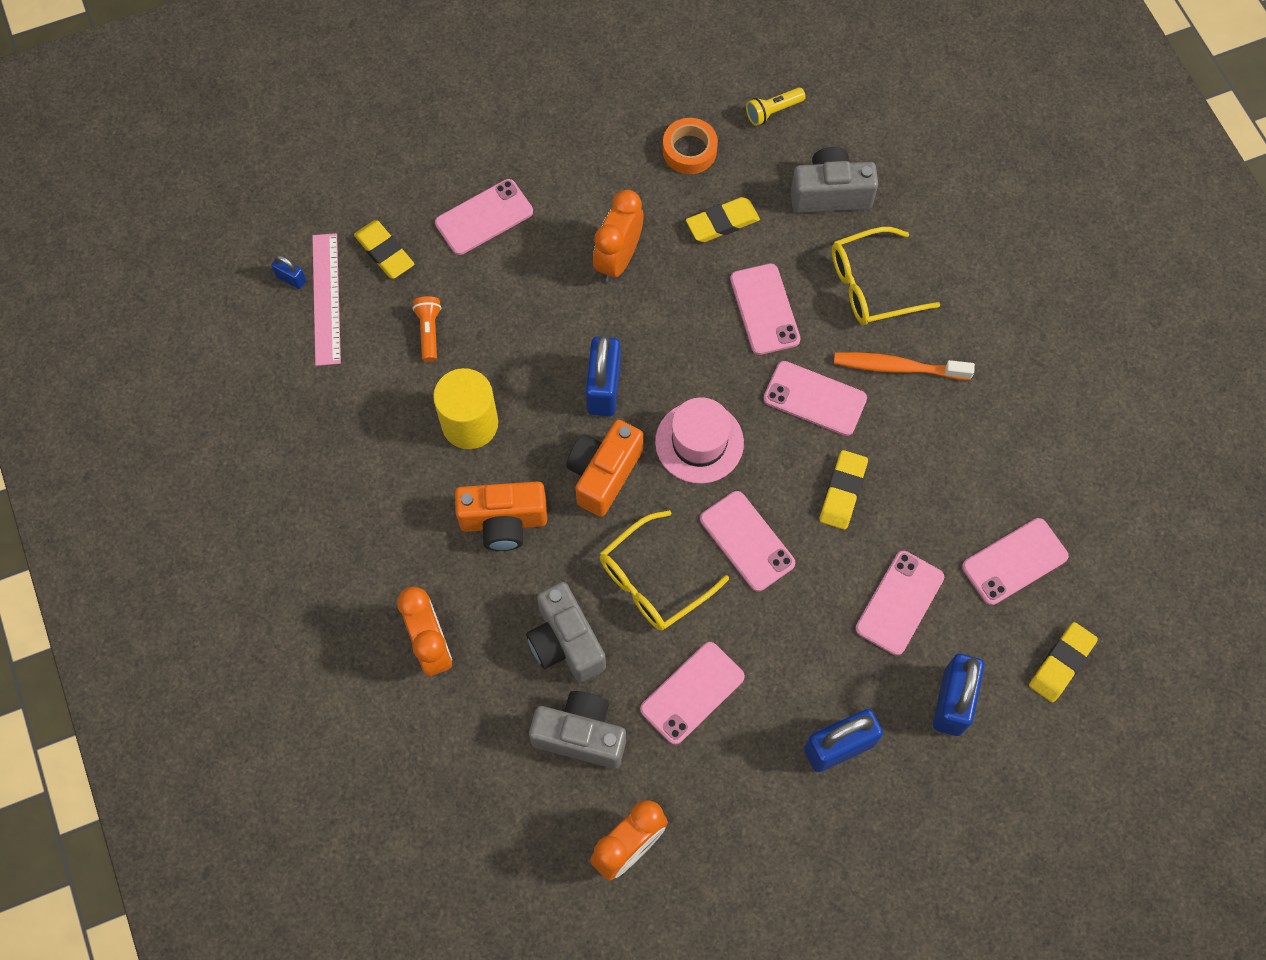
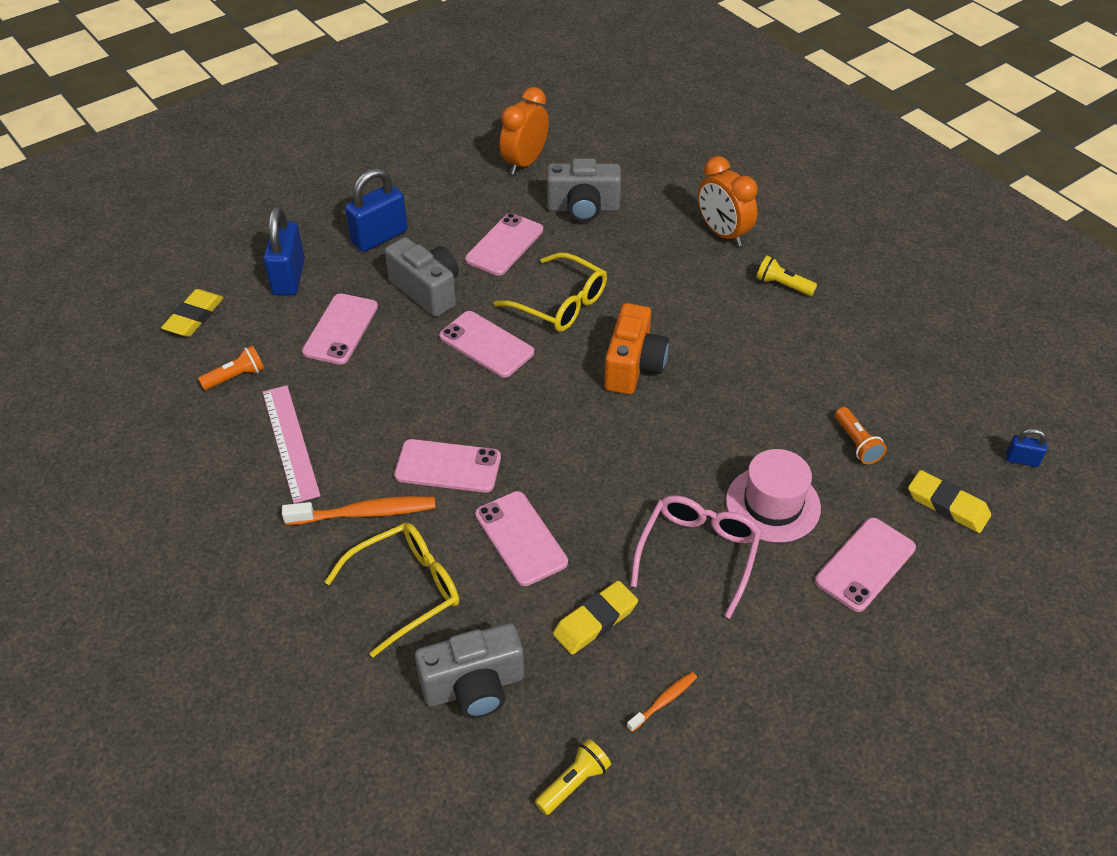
camera: 165 degrees right, 20 degrees down
pink ruler [312,233,341,366] -> pink ruler moved to [263,385,320,504]
yellow cylinder [433,368,498,449] -> none
orange camera [455,482,547,551] -> none
grey camera [526,582,606,682] -> grey camera moved to [385,237,459,317]
blue padlock [585,334,621,417] -> none
orange clock [593,190,644,282] -> pink glasses [630,495,761,619]
yellow glasses [600,510,729,631] -> yellow glasses turned 90 degrees clockwise [493,253,607,332]
pink hat [655,397,744,484] -> pink hat moved to [726,449,821,543]
orange tape [663,118,718,174] -> orange toothbrush [627,672,697,732]
yellow eraser [820,450,868,530] -> none
pink phone [962,518,1069,605] -> orange flashlight [198,345,264,390]
none -> yellow flashlight [756,256,817,296]

